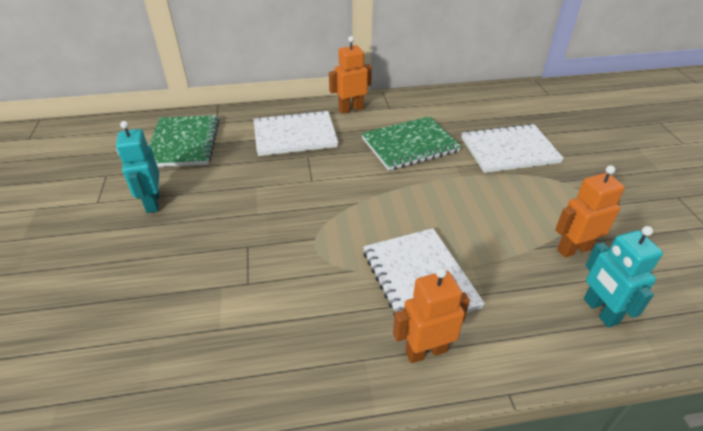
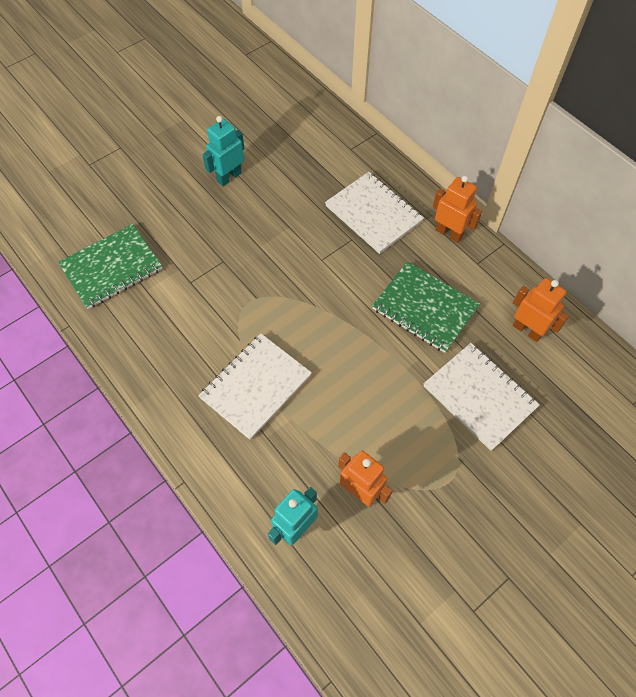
camera: 60 degrees right, 20 degrees up
green notebook [149,115,219,167] -> green notebook moved to [58,224,163,309]
orange robot [393,267,470,363] -> orange robot moved to [513,278,569,342]

